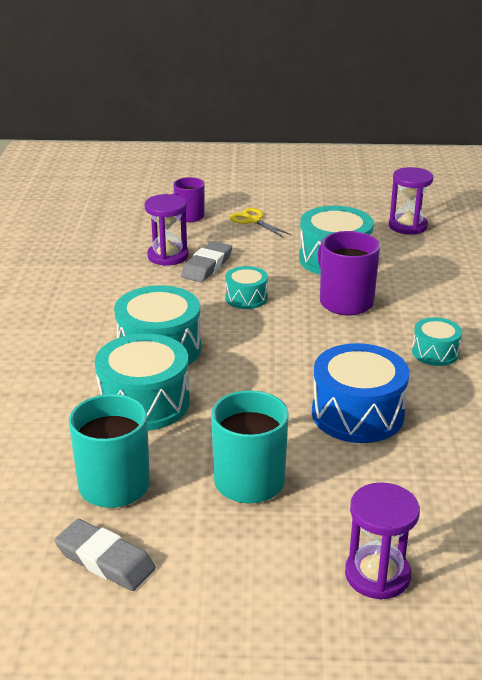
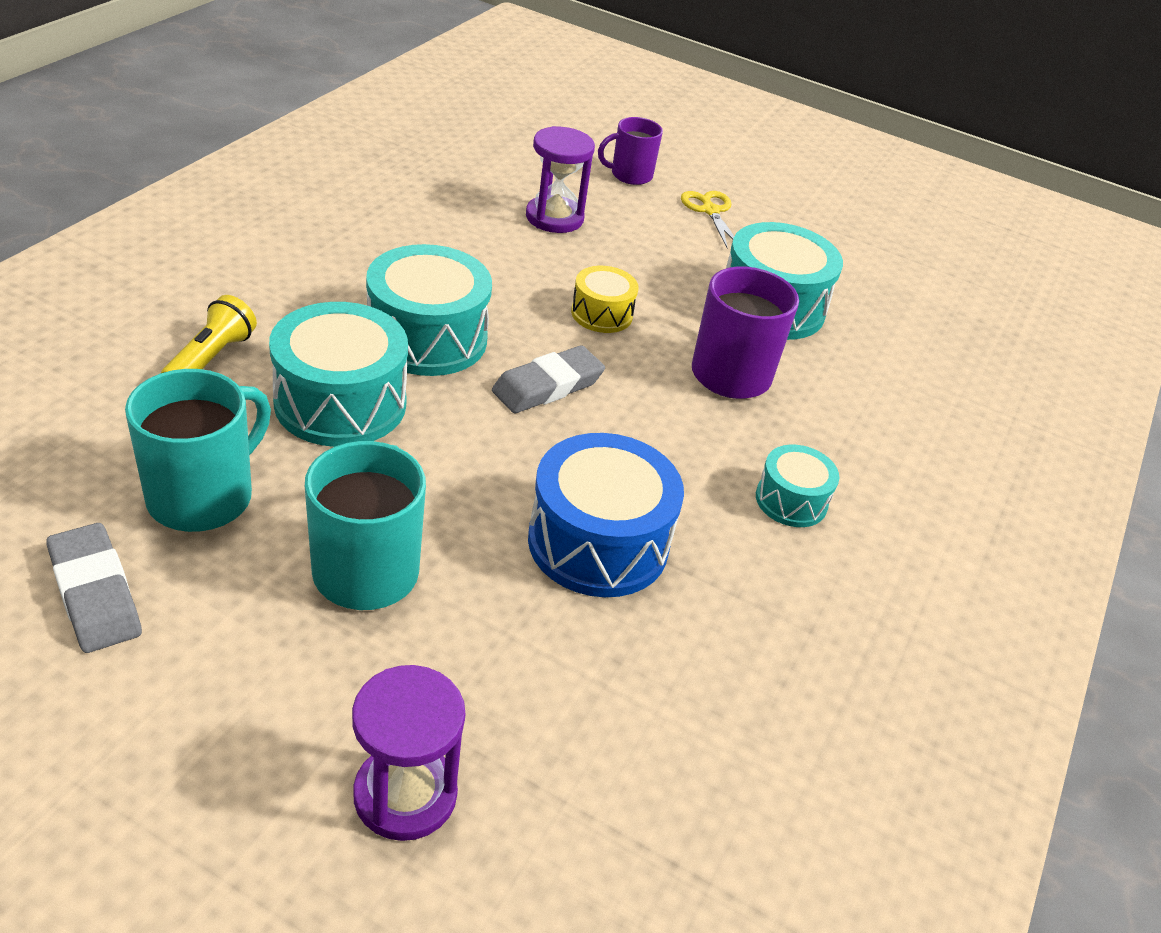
camera: 20 degrees right, 10 degrees up
grey eraser [181,241,232,282] -> grey eraser moved to [492,345,605,413]
turquoise drum [225,266,268,309] -> yellow drum [571,266,639,333]
purple hourglass [389,167,433,235] -> none
none -> yellow flashlight [161,295,257,373]

